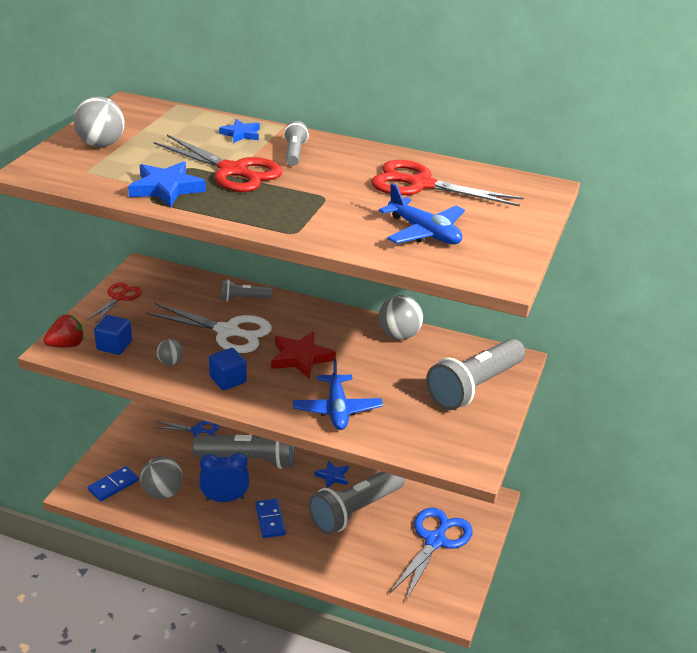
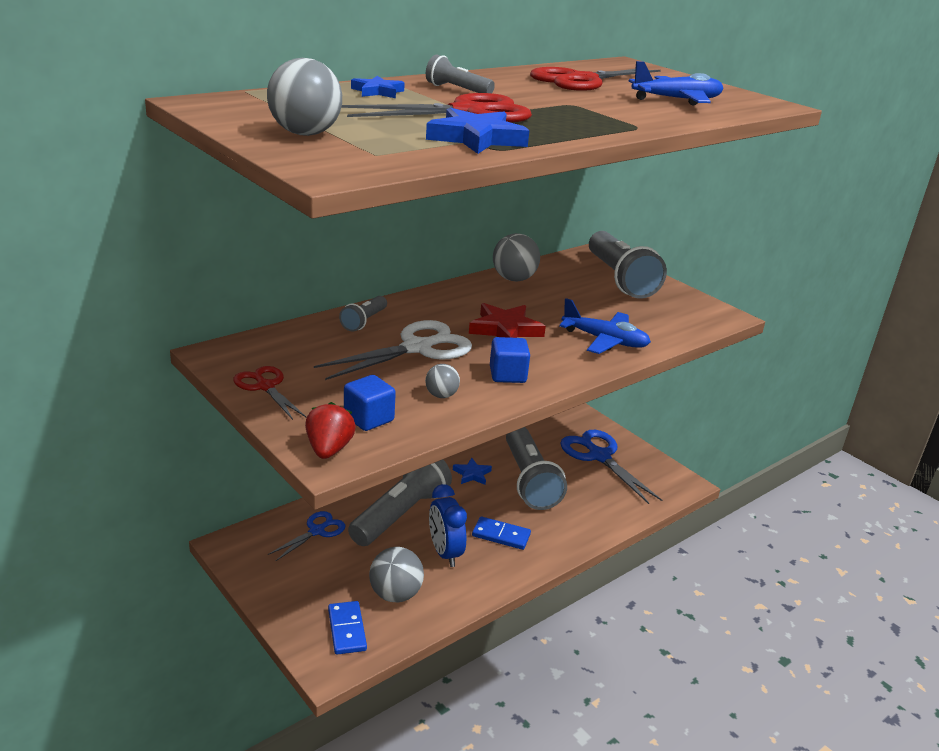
camera: 60 degrees left, 5 degrees down
blue clock [200,453,249,502] -> blue clock turned 45 degrees counterclockwise [429,484,467,567]

